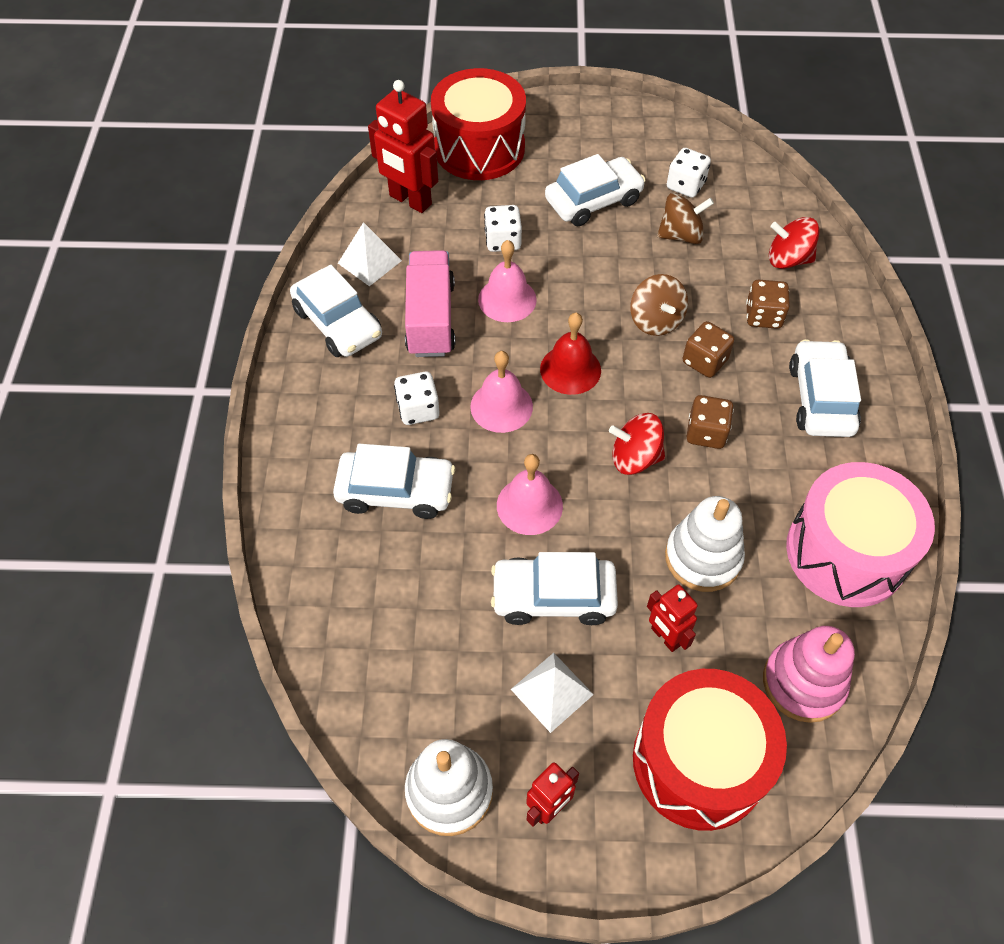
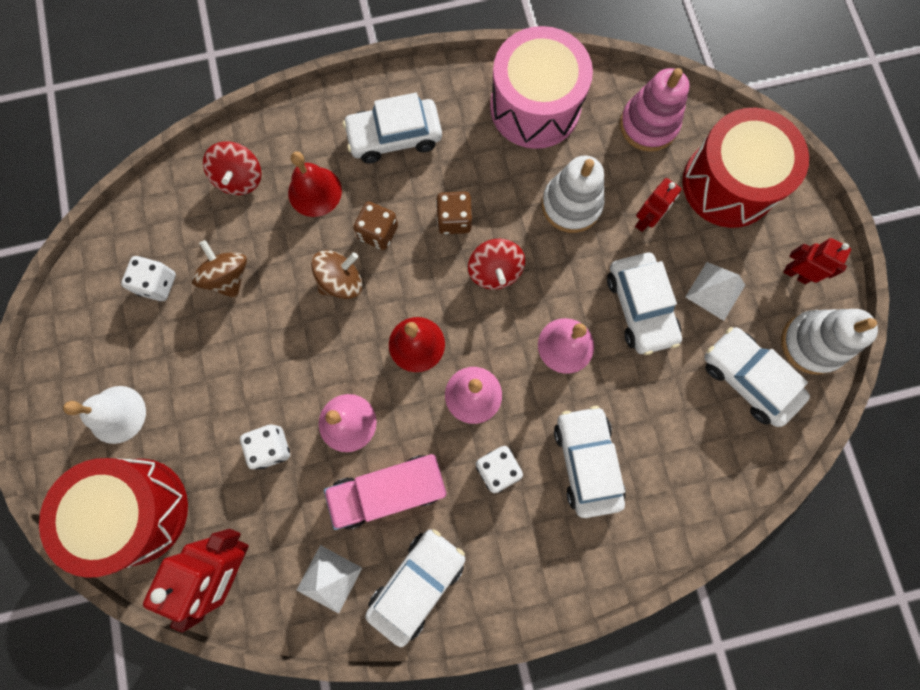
camera: 105 degrees left, 20 degrees up
white car [545,154,646,226] -> white car moved to [704,327,810,427]
brown dice [746,280,790,329] -> red bell [288,151,342,217]
none -> white bell [63,386,146,444]

